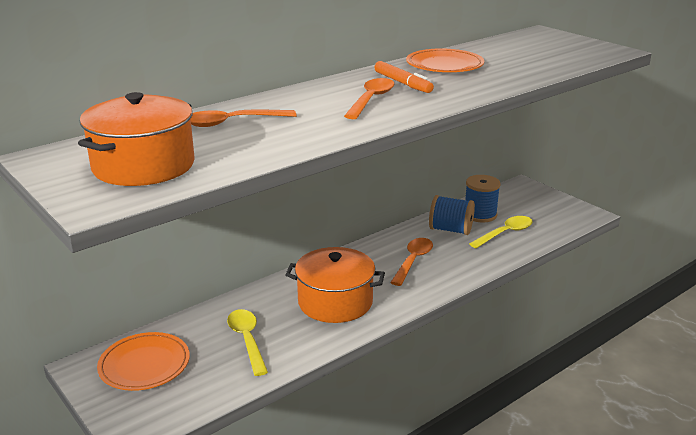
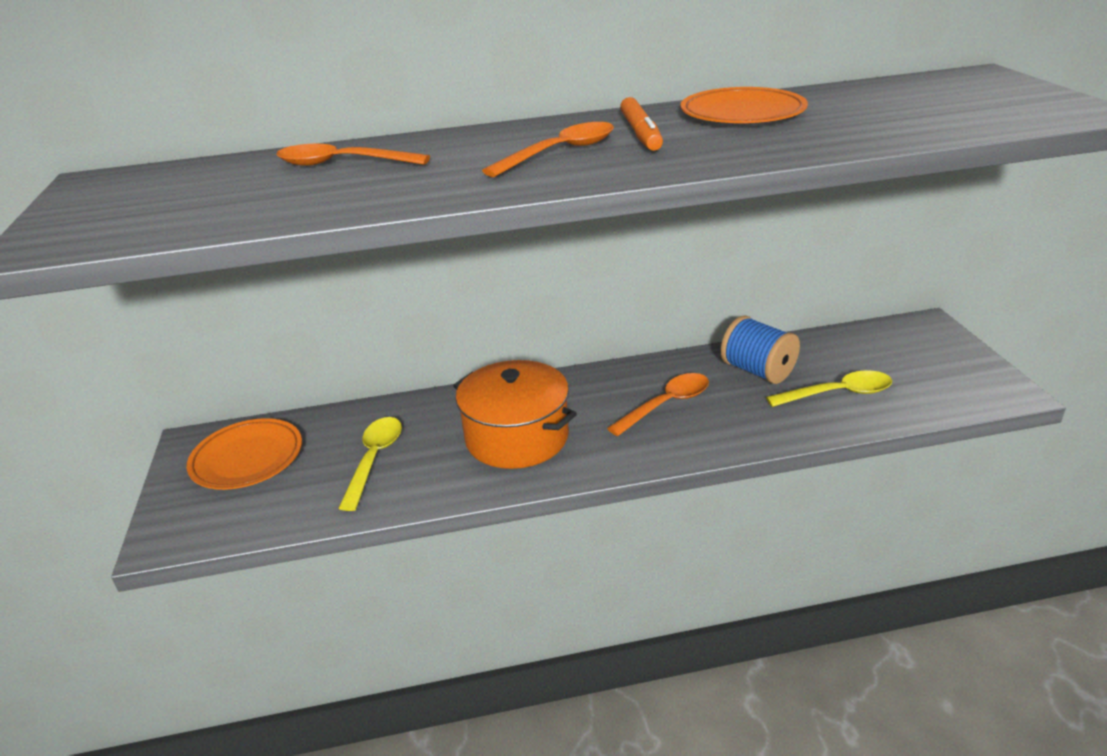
camera: 30 degrees right, 5 degrees up
orange pot [78,92,194,186] -> none
blue spool [465,175,501,223] -> none

